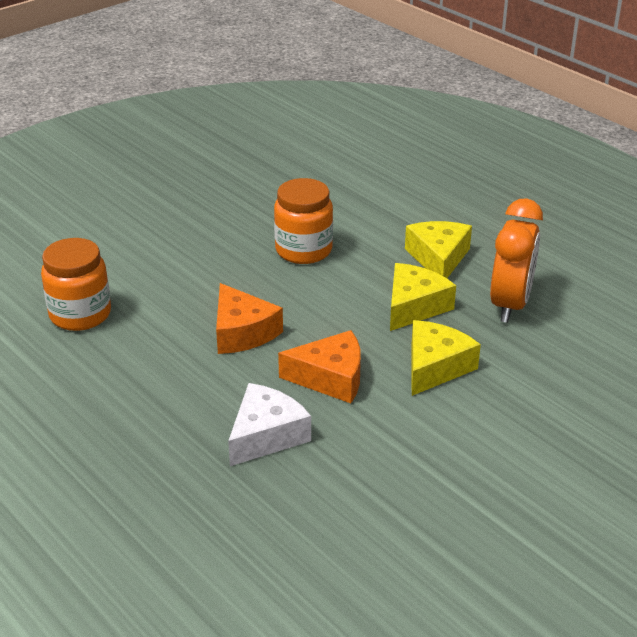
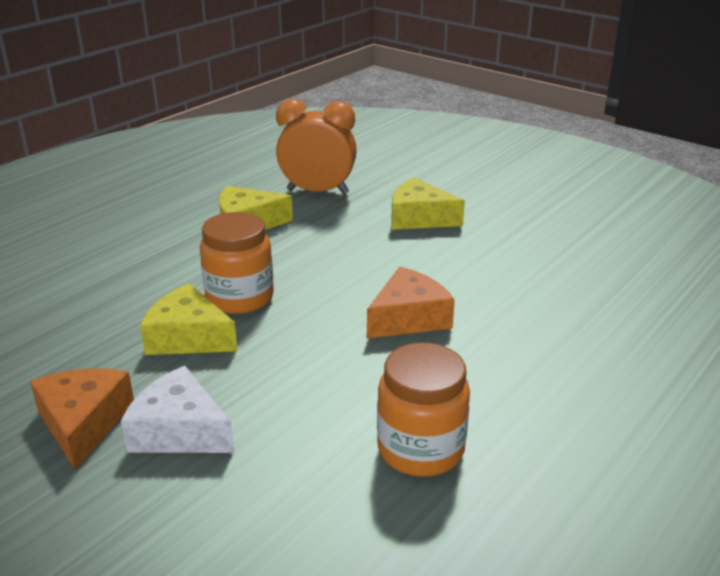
camera: 100 degrees left, 5 degrees down
white cheese [228,383,311,466] -> white cheese moved to [121,366,234,453]
orange cheese [278,330,361,403] -> orange cheese moved to [30,368,134,470]
yellow cheese [390,263,456,331] -> yellow cheese moved to [140,283,238,355]

